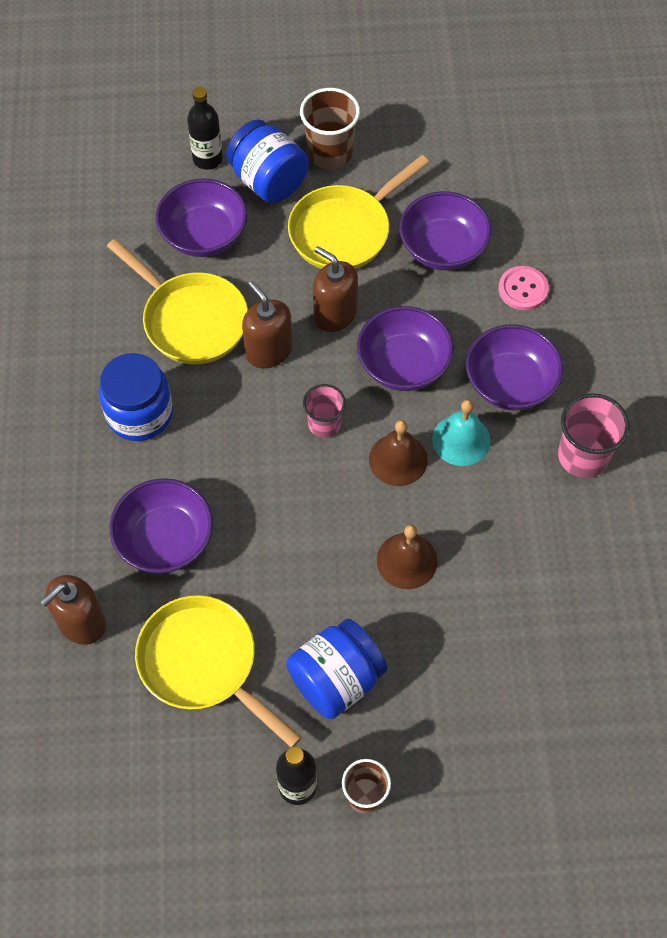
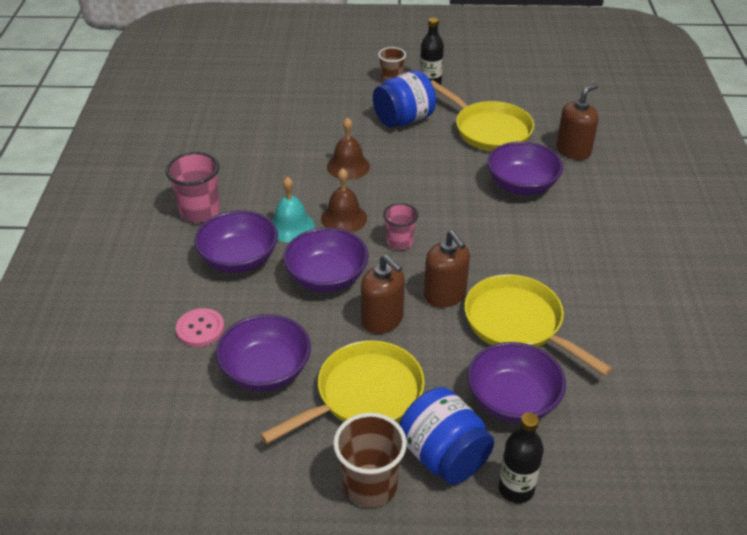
camera: 175 degrees left, 20 degrees down
blue jar [99,353,173,441] -> none

